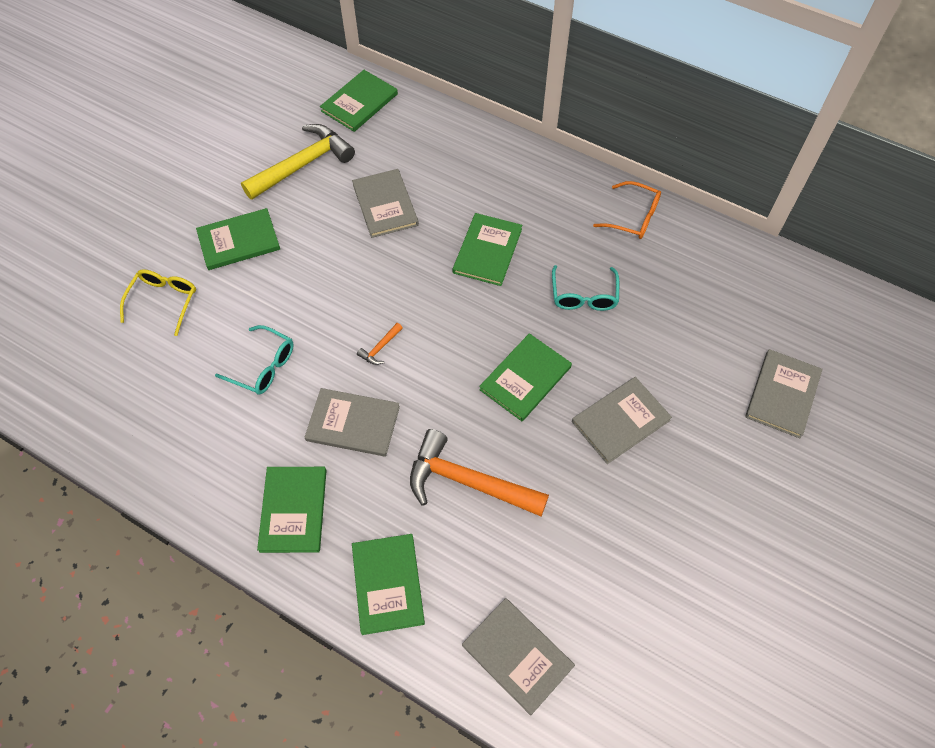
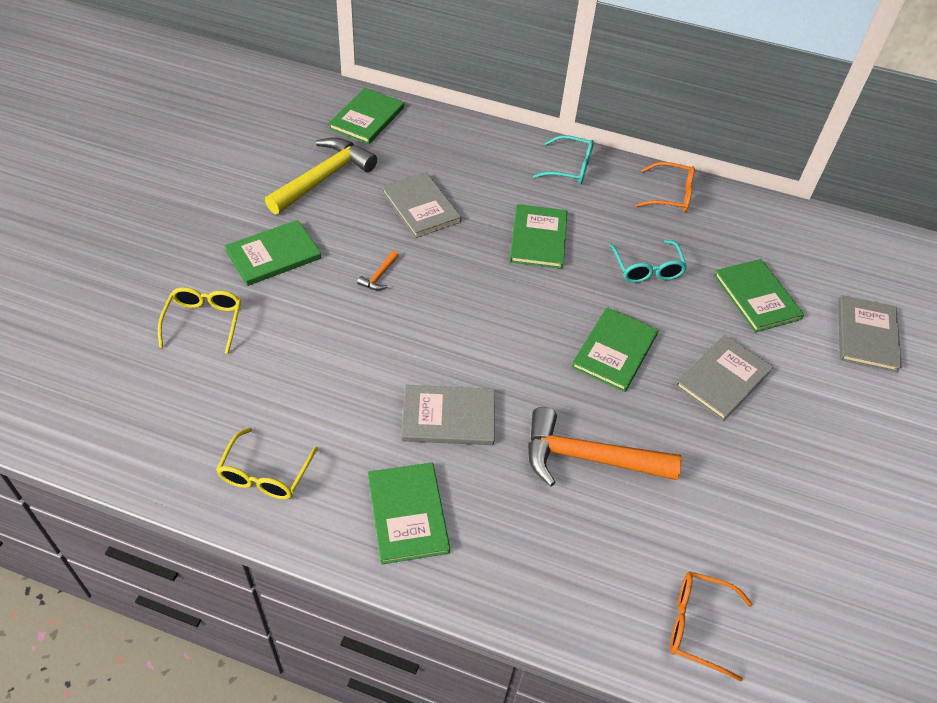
camera: 15 degrees left, 10 degrees down
turquoise glasses [215,325,294,394] -> turquoise glasses moved to [533,135,594,184]
green book [352,534,425,635] -> green book moved to [714,259,804,333]
orange hammer [357,323,403,365] -> orange hammer moved to [357,251,399,290]
grey book [462,598,575,716] -> orange glasses [670,571,752,682]
none -> yellow glasses [216,428,318,500]

